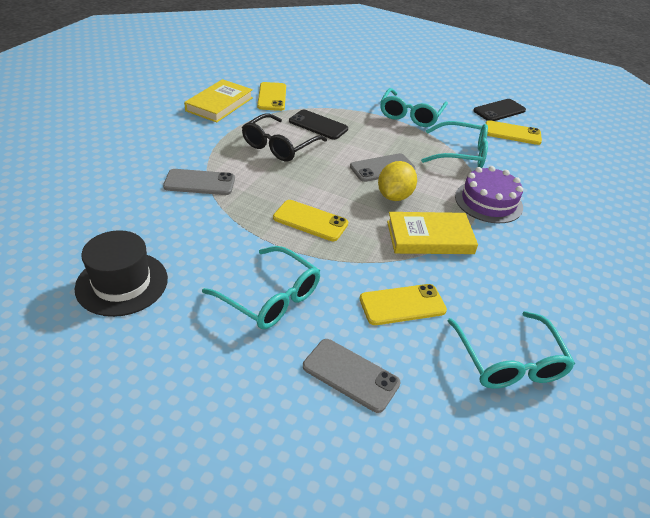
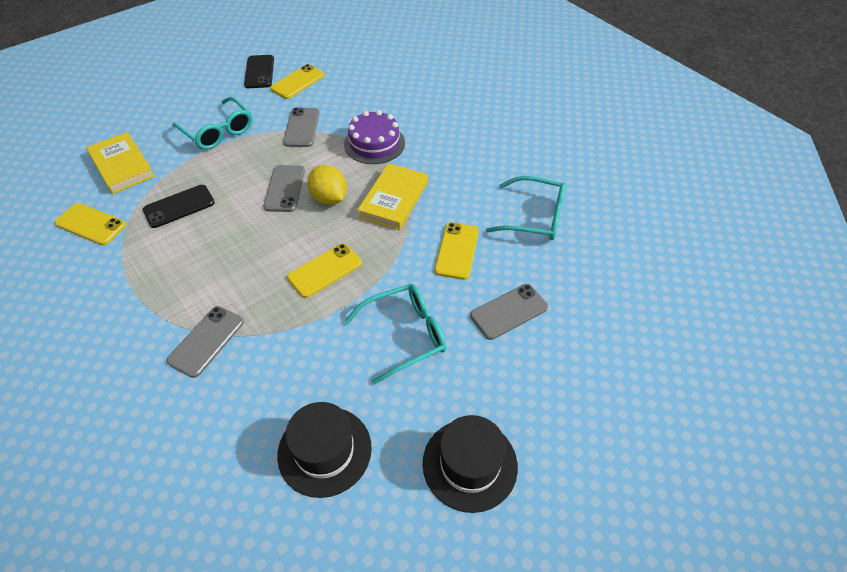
camera: 60 degrees left, 10 degrees up
yellow book [184,79,253,123] -> yellow book moved to [86,132,155,194]
black glasses [242,113,327,161] -> none
turquoise glasses [421,121,488,168] -> grey phone [283,108,319,147]
none -> black hat [423,415,518,513]

